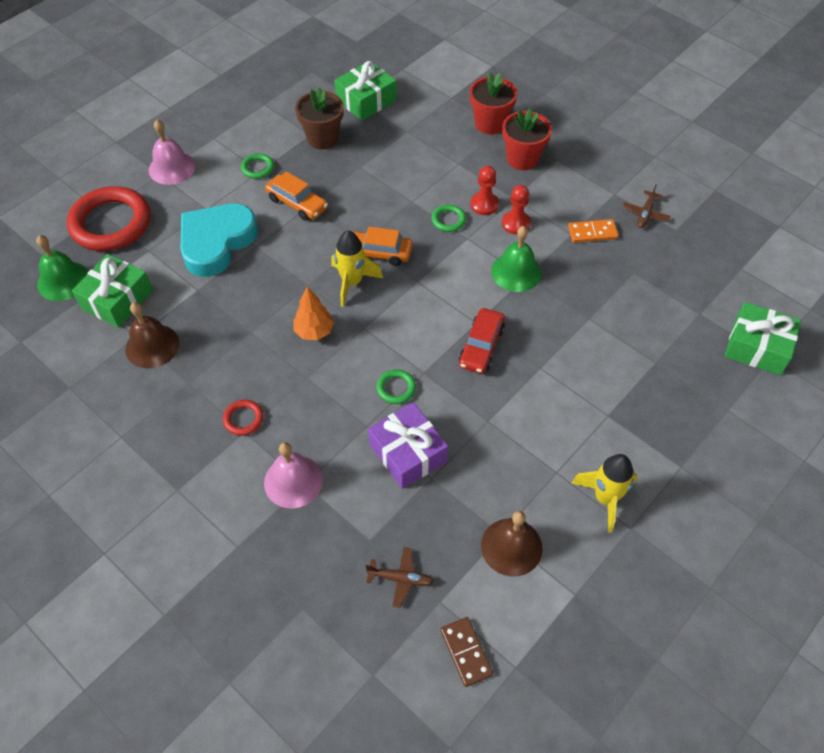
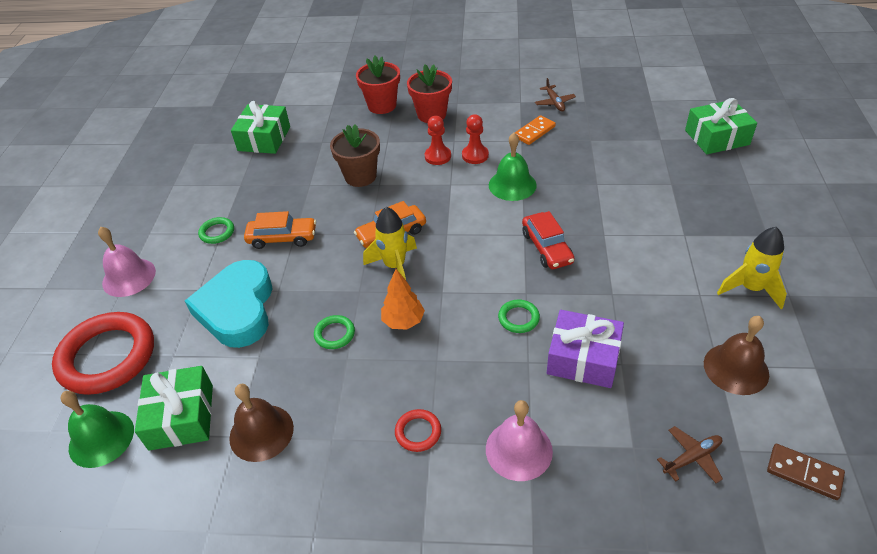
camera: 35 degrees left, 10 degrees down
brown flower pot [295,88,344,150] -> brown flower pot moved to [330,124,380,187]
green ring [431,205,466,232] -> green ring moved to [314,315,355,349]

